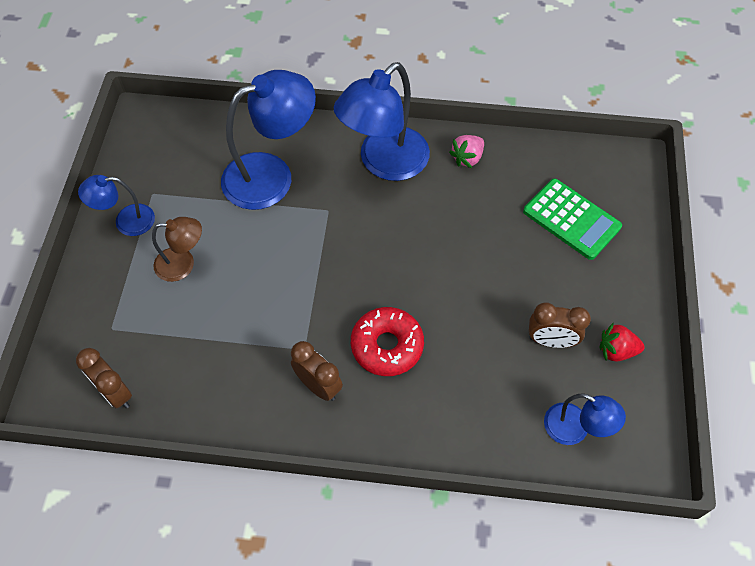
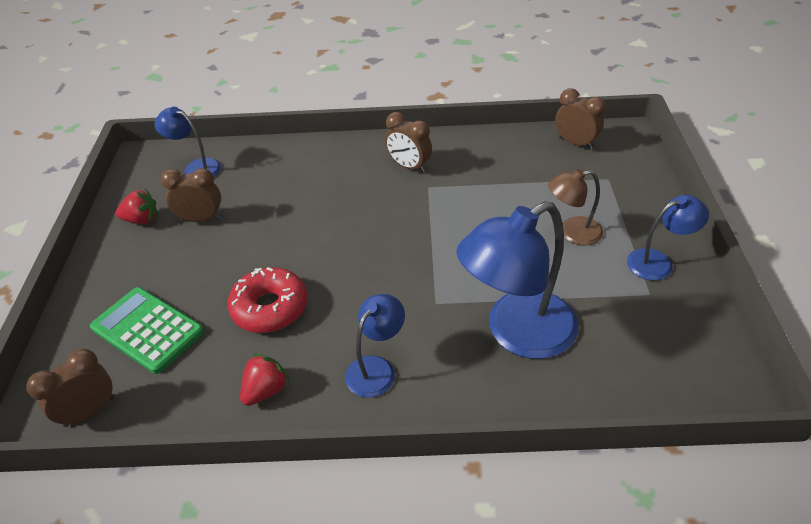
camera: 175 degrees right, 15 degrees down
blue lamp [333,62,430,181] -> blue lamp [345,294,405,398], size x0.54
red donut [351,307,424,376] -> red donut moved to [227,267,307,333]
pink strawberry [449,135,484,168] -> red strawberry [240,354,290,406]
none -> brown clock [26,349,114,427]

